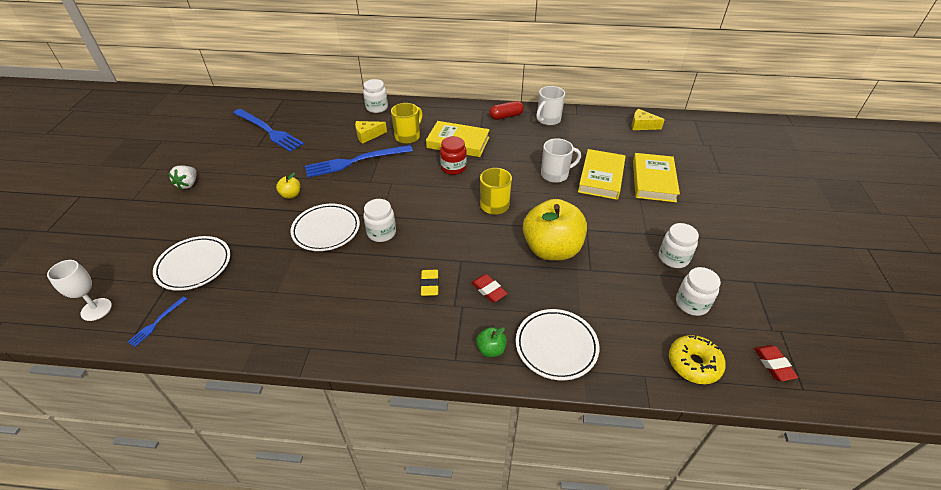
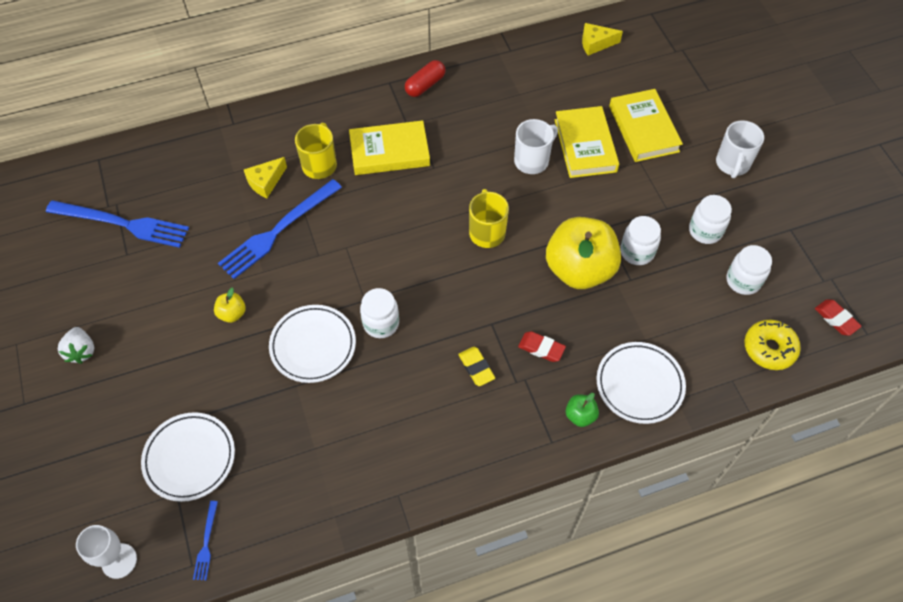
camera: 25 degrees left, 15 degrees up
white jar [363,79,388,113] -> white jar moved to [620,216,661,265]
red jar [440,136,467,175] -> none
white mug [536,86,565,125] -> white mug moved to [716,120,764,178]

